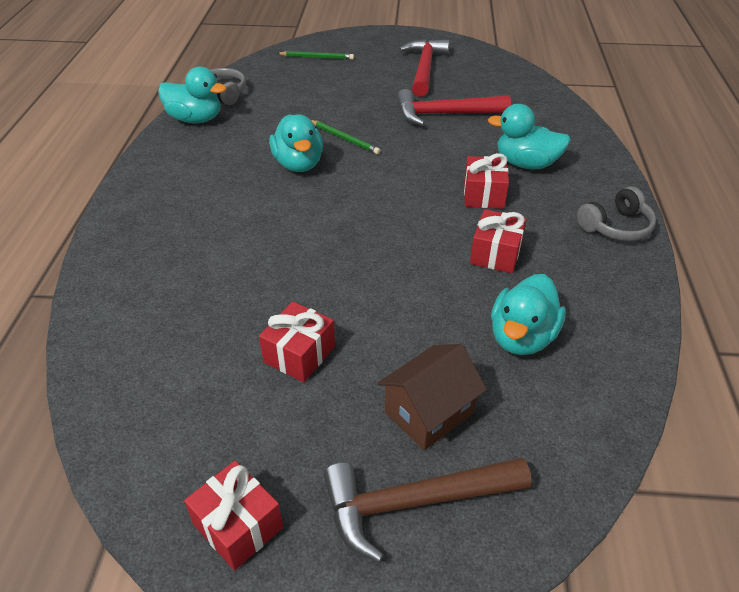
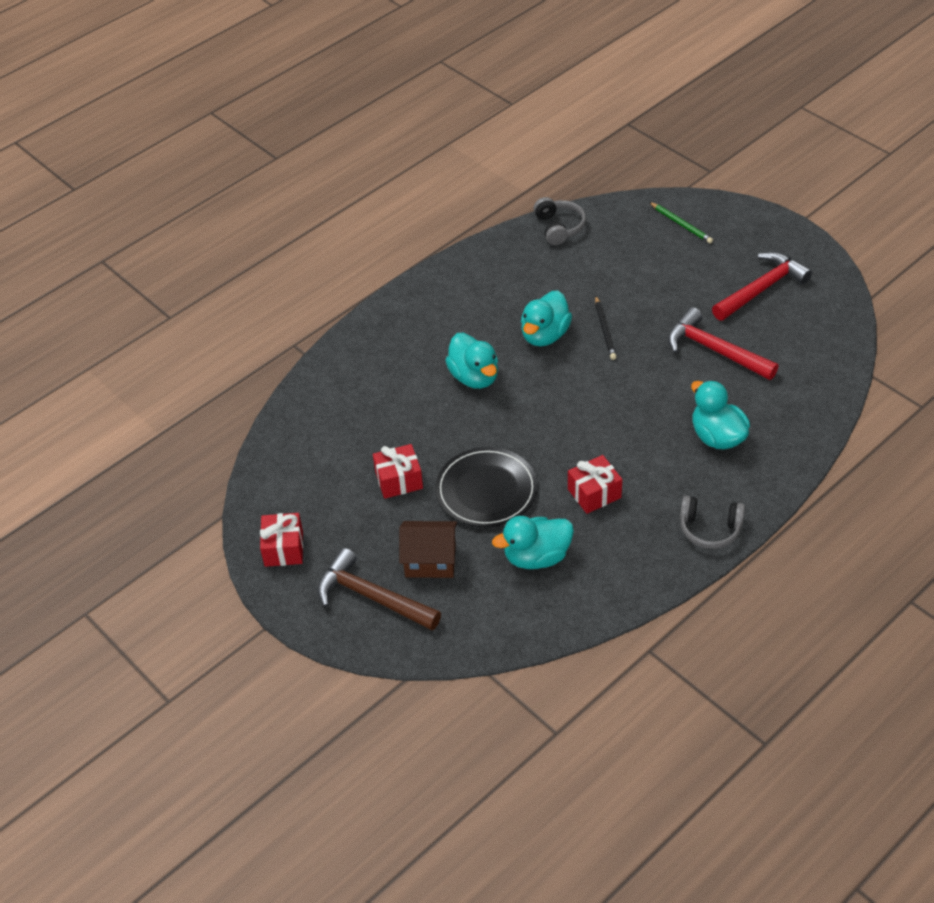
camera: 45 degrees right, 5 degrees up
turquoise duck [158,67,226,123] -> turquoise duck moved to [445,333,498,389]
green pencil [311,120,380,154] -> black pencil [595,296,616,360]
red gift [464,153,509,209] -> none
none -> black plate [435,447,538,527]

